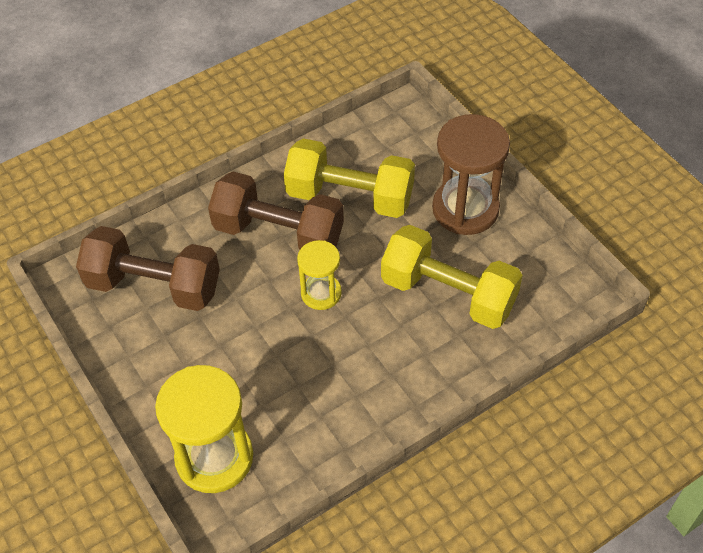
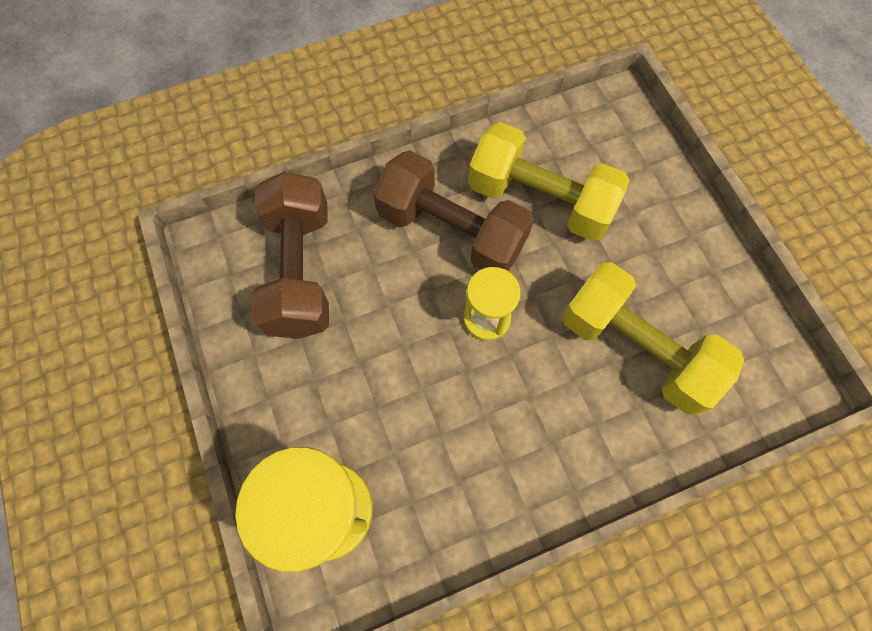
camera: 10 degrees right, 15 degrees up
brown dumbbell [76,226,220,311] -> brown dumbbell turned 60 degrees clockwise [251,171,329,339]
brown hourglass [432,114,510,235] -> none

